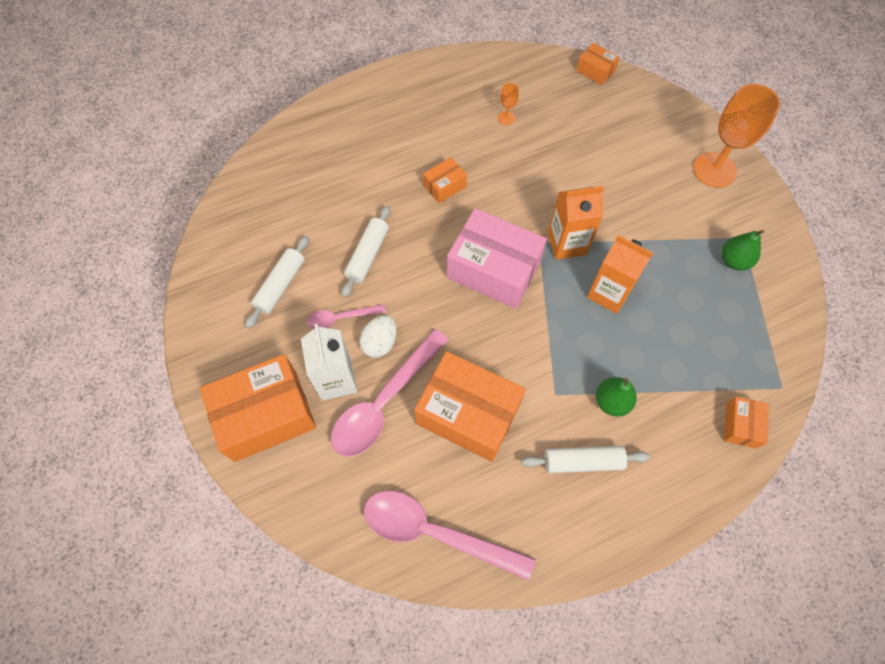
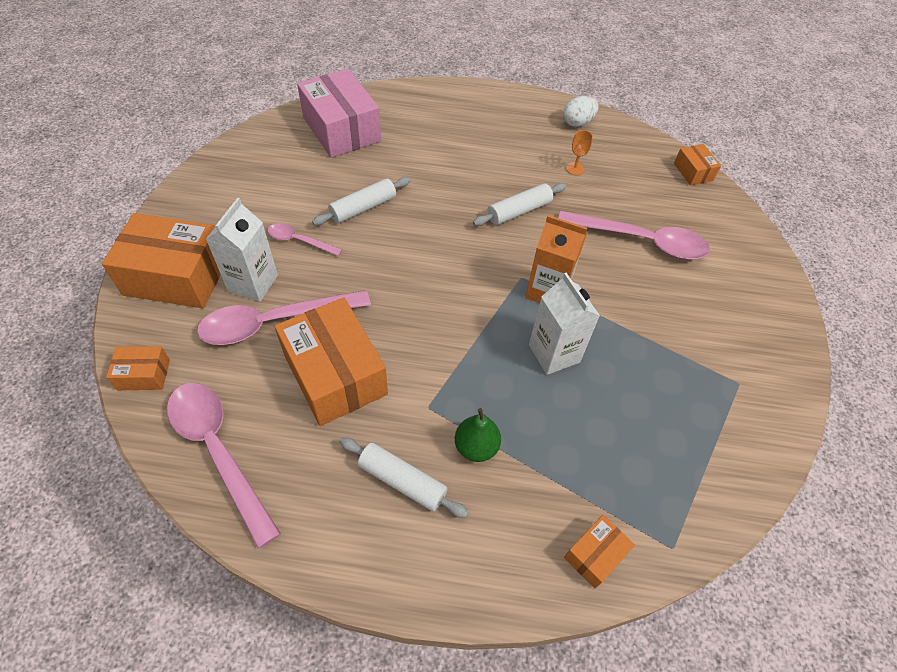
camera: 30 degrees right, 10 degrees down
white rolling pin [245,236,309,329] -> white rolling pin moved to [473,183,566,226]
white egg [359,315,397,358] -> white egg moved to [563,96,598,127]
orange box [423,157,467,203] -> orange box moved to [106,346,170,390]
pink box [447,208,547,309] -> pink box moved to [297,69,381,158]
orange carton [587,235,653,314] -> white carton [529,272,600,375]
orange goblet [693,83,781,188] -> none
green pear [722,230,764,271] -> none
none -> pink spoon [559,211,710,259]

